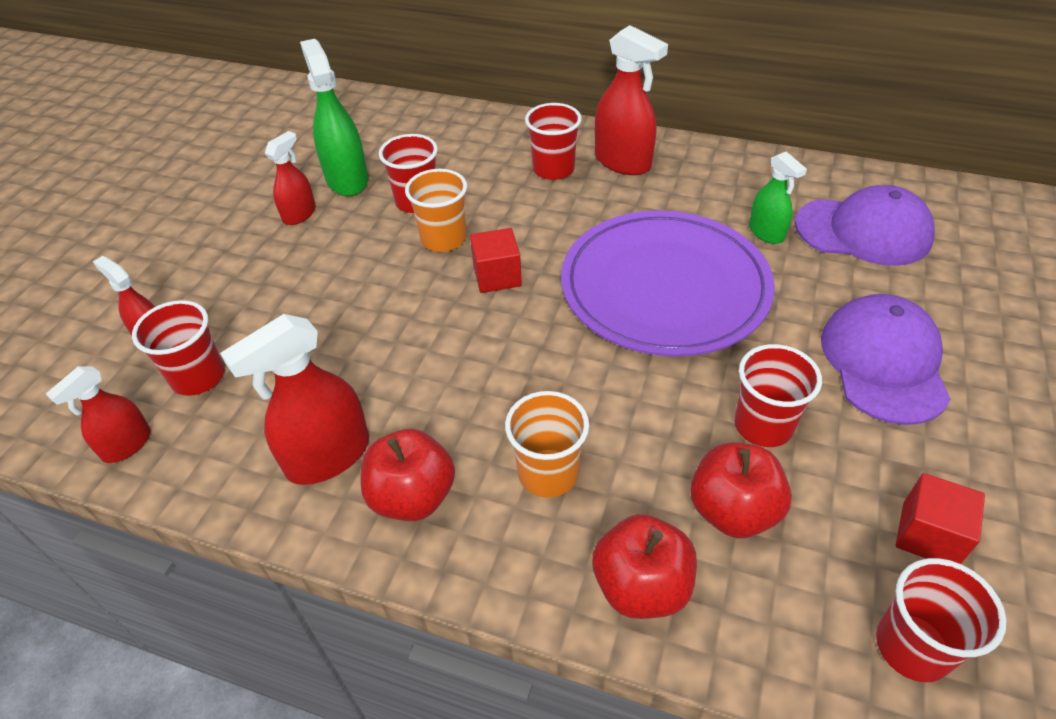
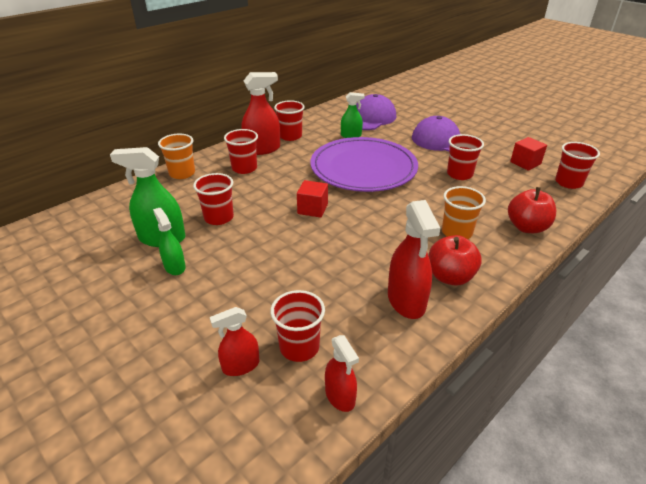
camera: 65 degrees left, 10 degrees down
red spray bottle [265,131,316,225] -> green spray bottle [153,208,186,275]
orange cup [405,169,467,252] -> orange cup moved to [158,134,195,179]
red apple [690,442,792,538] -> none
none -> red cup [274,100,305,141]

